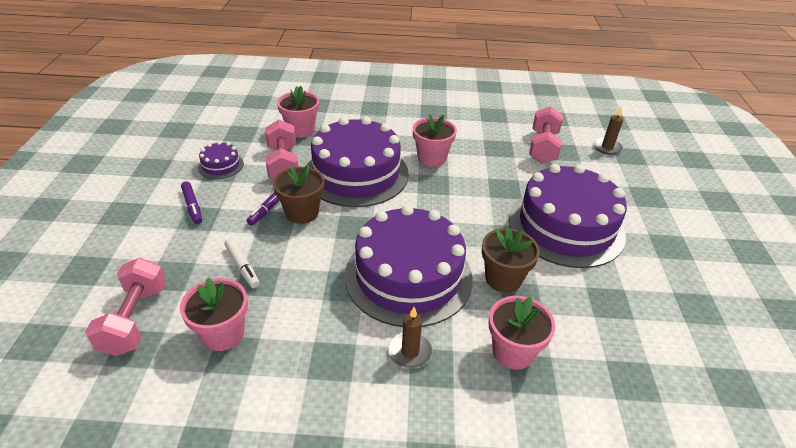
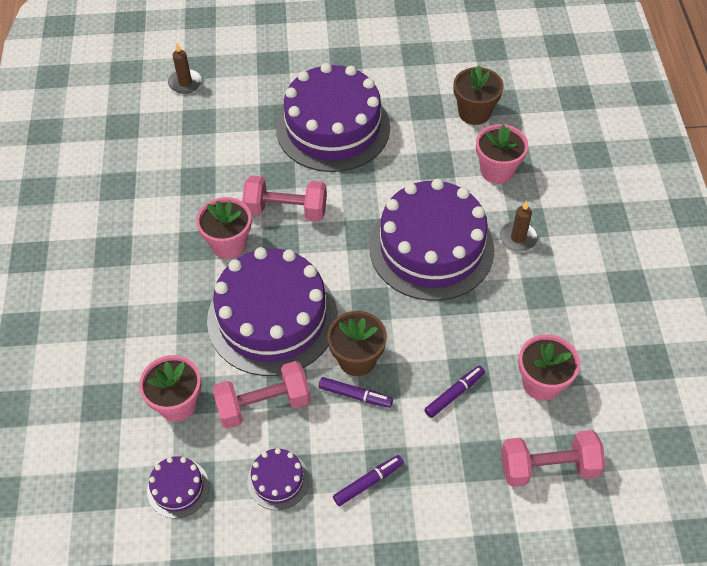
camera: 95 degrees left, 15 degrees up
white marker [224,238,260,288] -> purple marker [424,366,485,418]
brown flower pot [482,227,540,293] -> brown flower pot moved to [454,65,503,125]
pink dumbbell [529,107,563,164] -> pink dumbbell moved to [242,176,327,222]
none -> purple cake [147,456,209,518]

